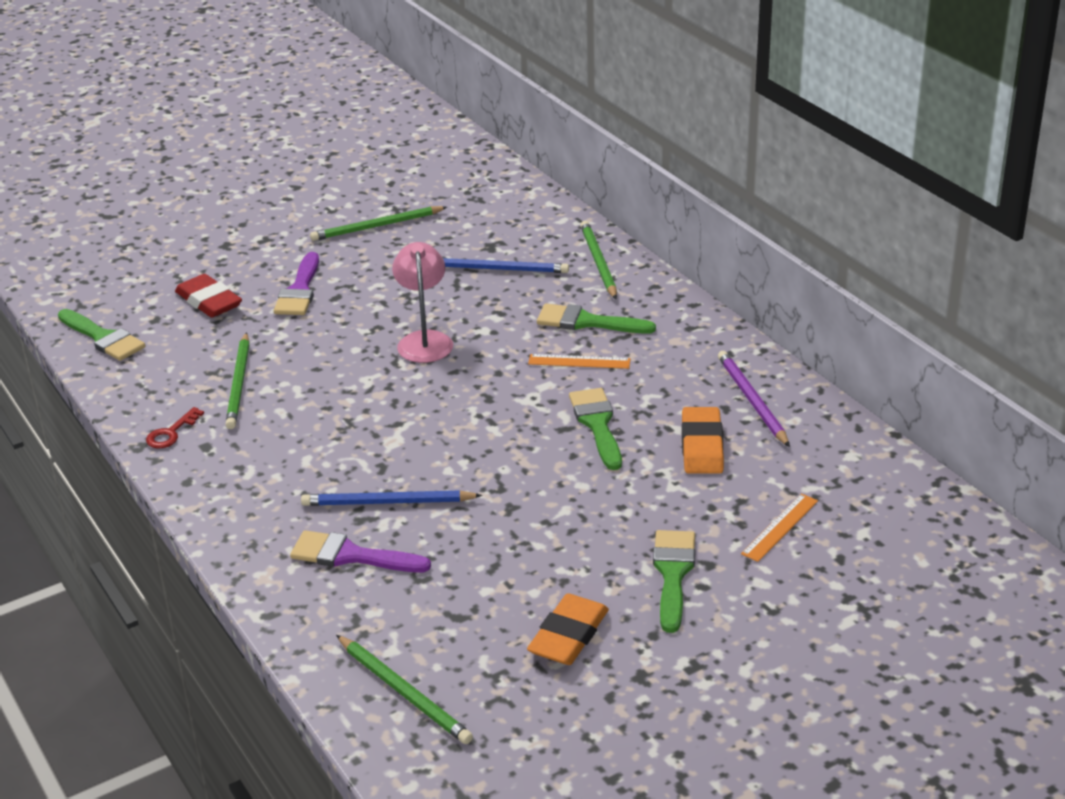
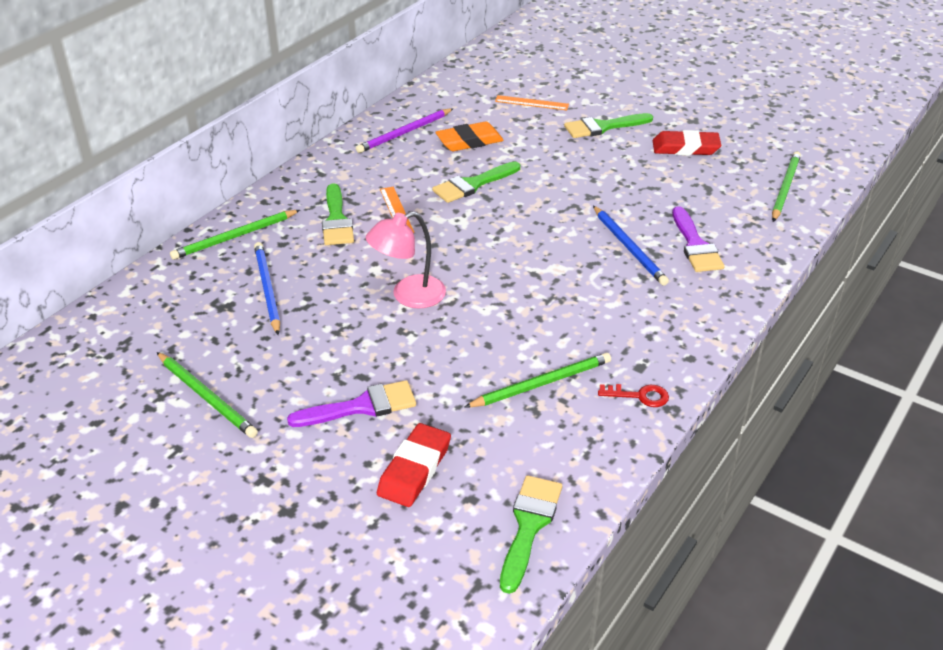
camera: 115 degrees left, 5 degrees up
orange eraser [527,594,609,665] -> red eraser [653,130,721,155]

